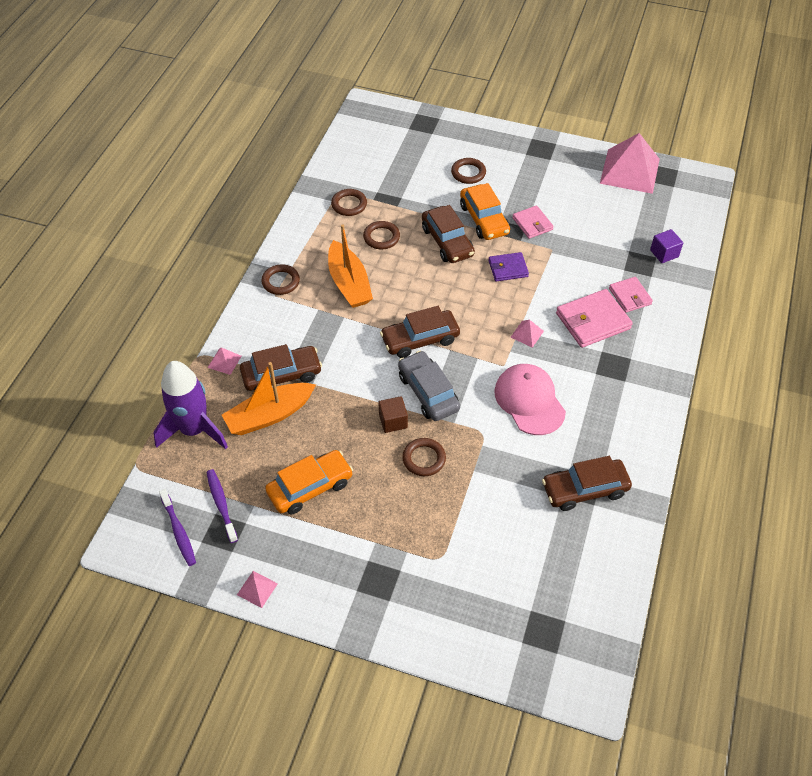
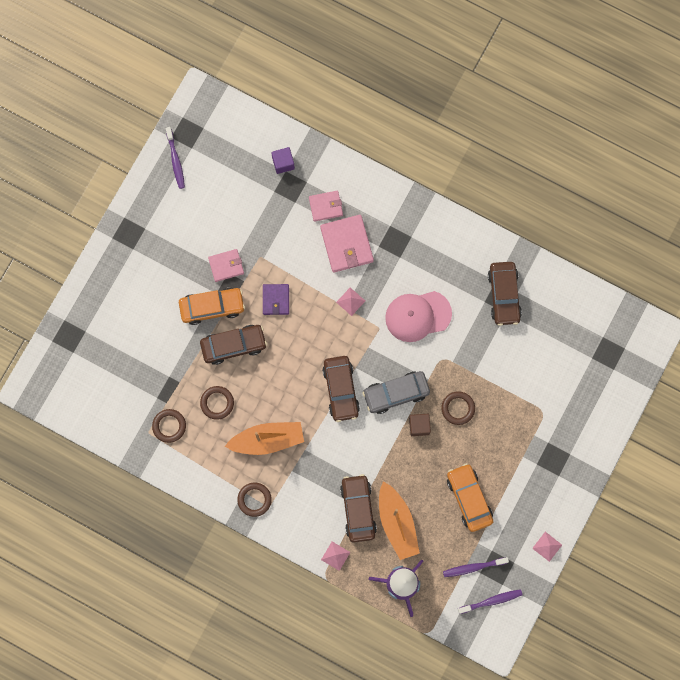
camera: 80 degrees left, 25 degrees up
brown ring [451,158,486,184] -> none
pink pyramid [600,133,660,194] -> purple toothbrush [166,127,185,189]

